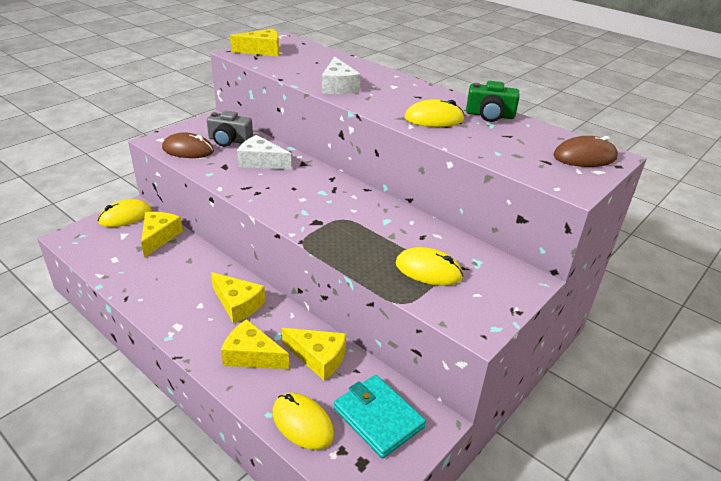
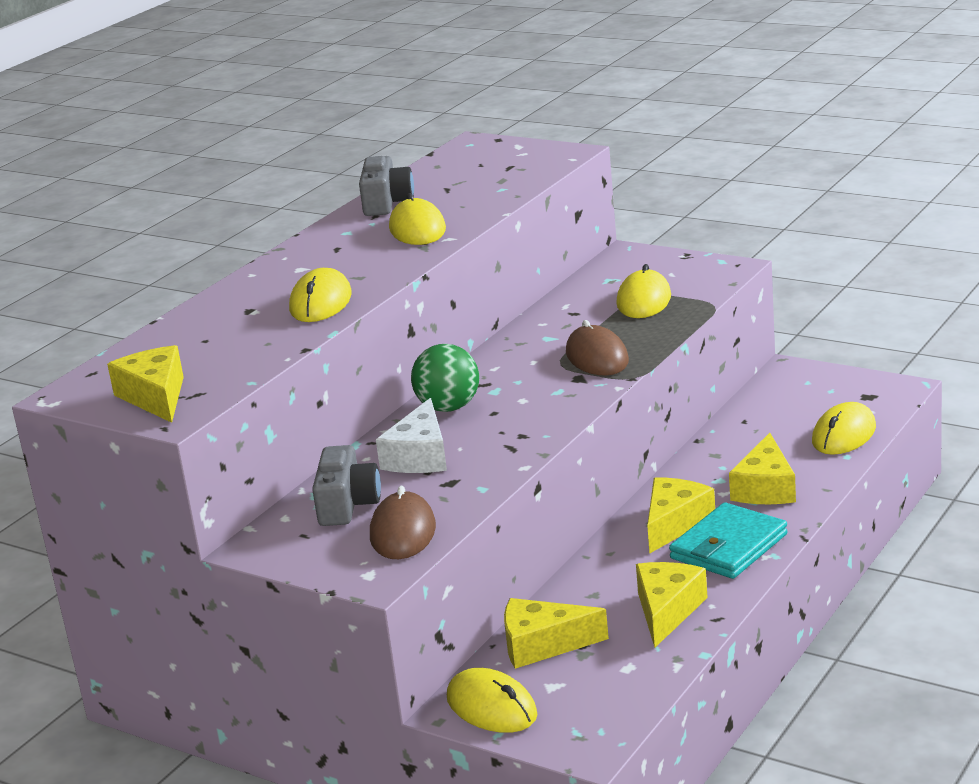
camera: 95 degrees left, 10 degrees down
yellow cheese [282,328,346,381] -> yellow cheese moved to [636,562,708,647]
white cheese [322,56,361,94] -> yellow mouse [289,268,352,322]
turquoise wallet [334,375,426,458] -> turquoise wallet moved to [669,502,787,579]
green camera [466,81,520,122] -> grey camera [359,156,414,216]
brown mouse [553,136,618,167] -> brown mouse moved to [566,320,629,375]
none -> green ball [411,344,479,412]

